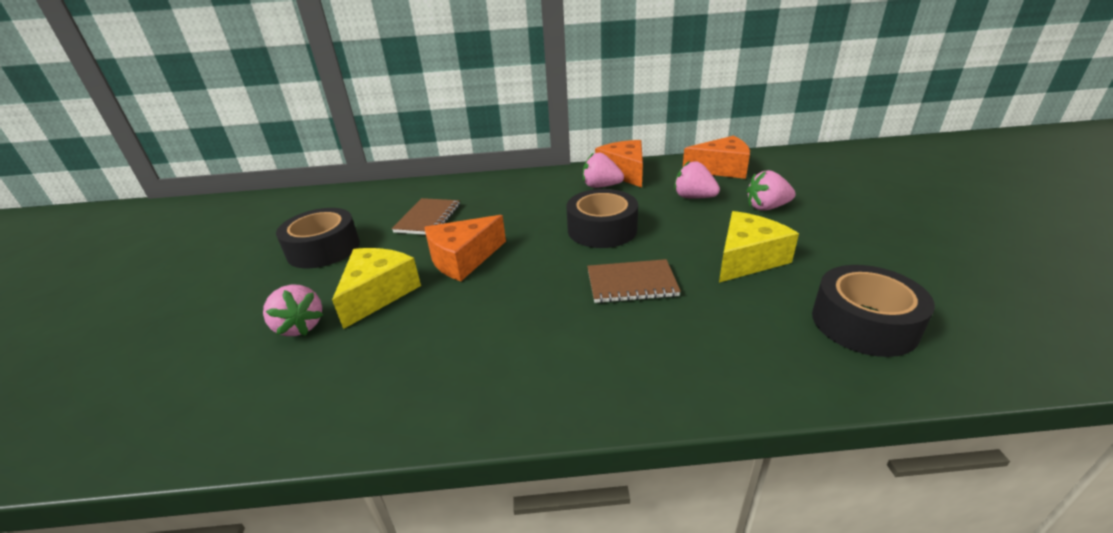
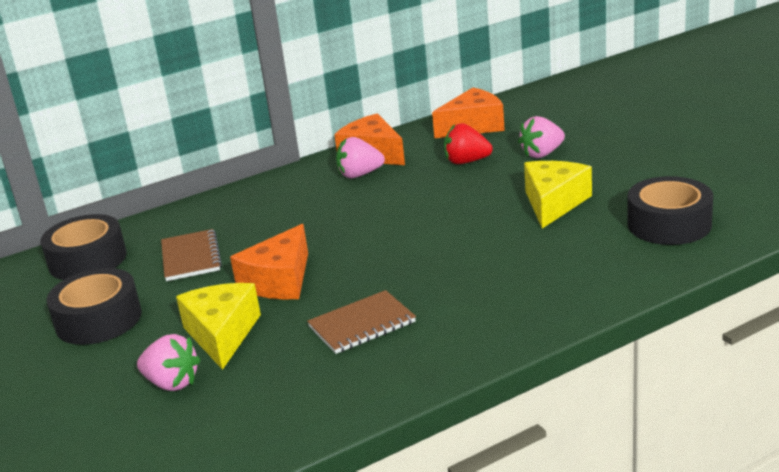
camera: 25 degrees left, 5 degrees down
black tape [567,189,638,248] -> black tape moved to [40,214,127,280]
brown notebook [587,259,681,303] -> brown notebook moved to [307,290,416,354]
pink strawberry [674,161,720,199] -> red strawberry [444,123,493,164]

